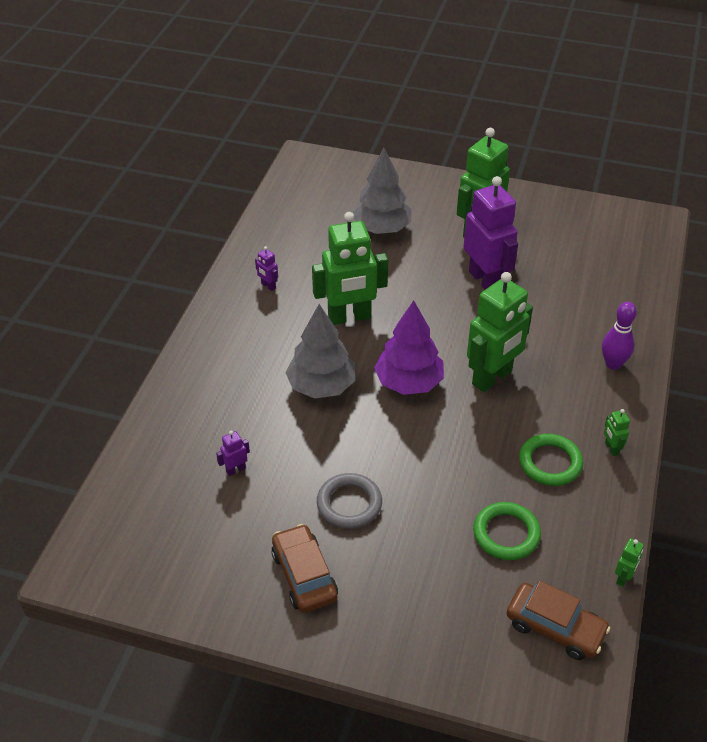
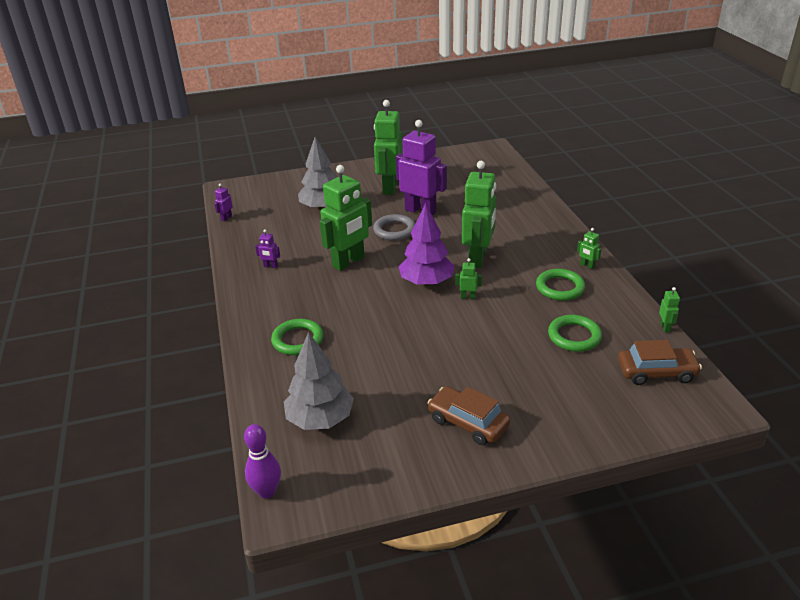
camera: 30 degrees left, 10 degrees down
purple robot [216,430,250,476] -> purple robot moved to [214,184,233,221]
grey tree [285,304,355,399] -> grey tree moved to [284,332,354,430]
grey ring [317,473,382,529] -> grey ring moved to [373,214,415,240]
purple bowling pin [602,302,637,370] -> purple bowling pin moved to [244,424,281,499]
none -> green ring [271,319,323,355]
none -> green robot [455,258,482,299]

